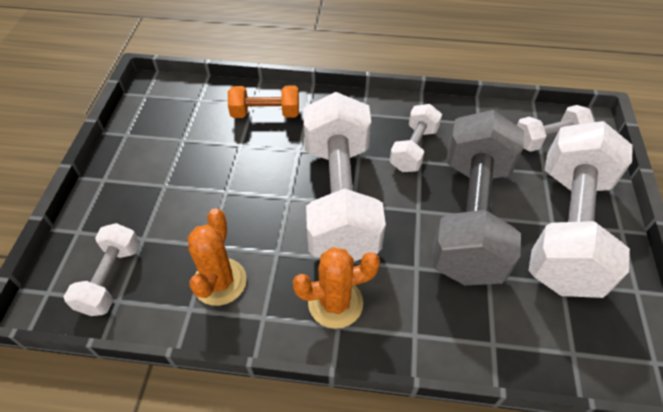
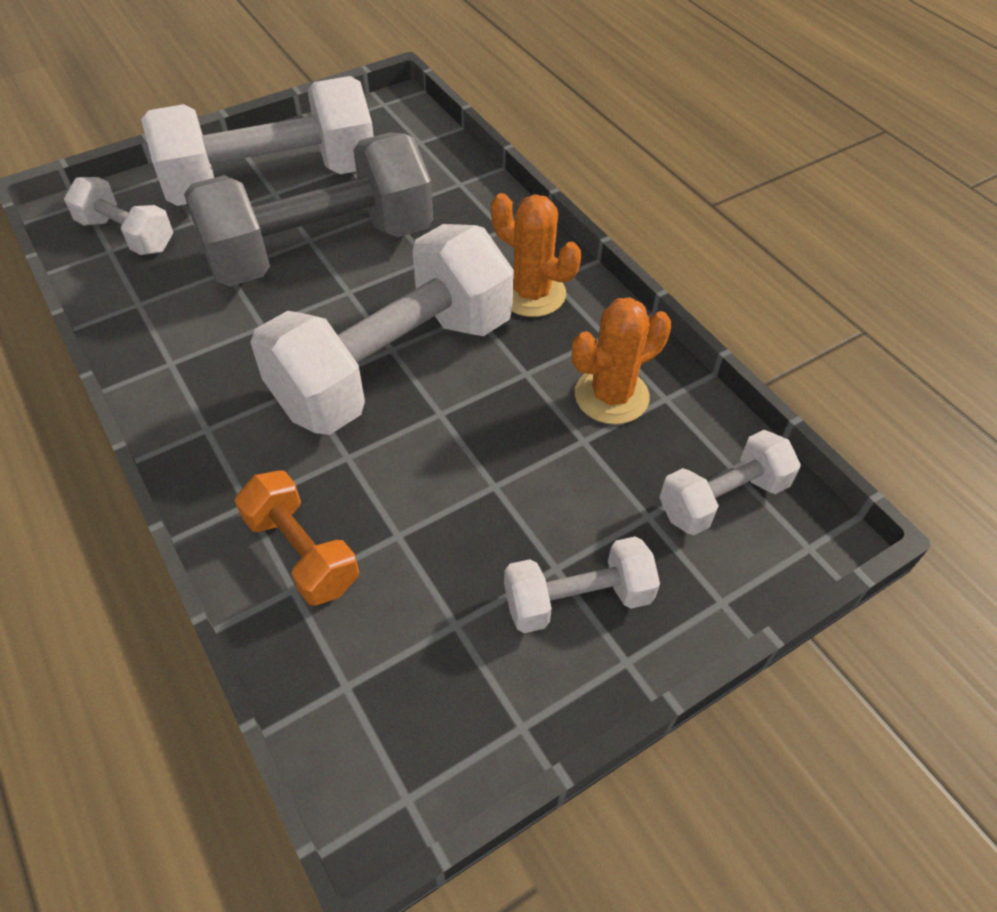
camera: 130 degrees left, 0 degrees up
white dumbbell [390,104,442,172] -> white dumbbell moved to [504,536,660,633]

